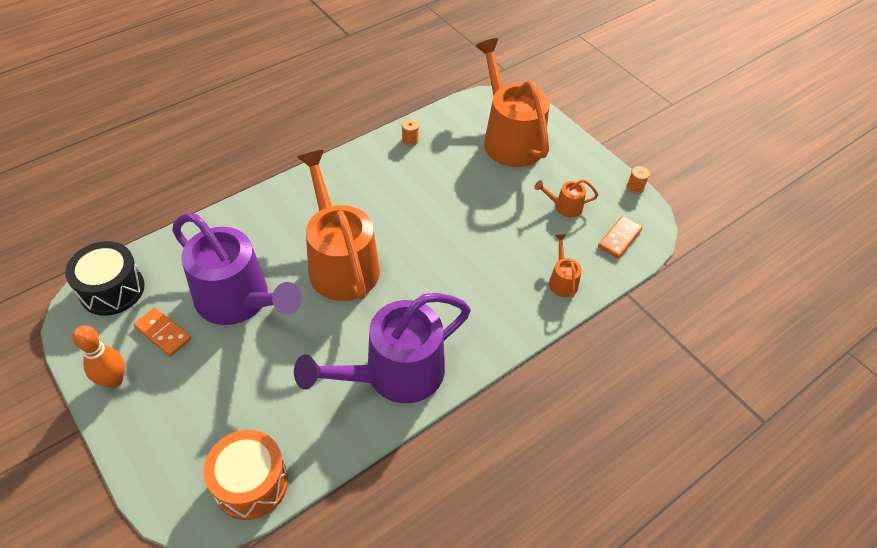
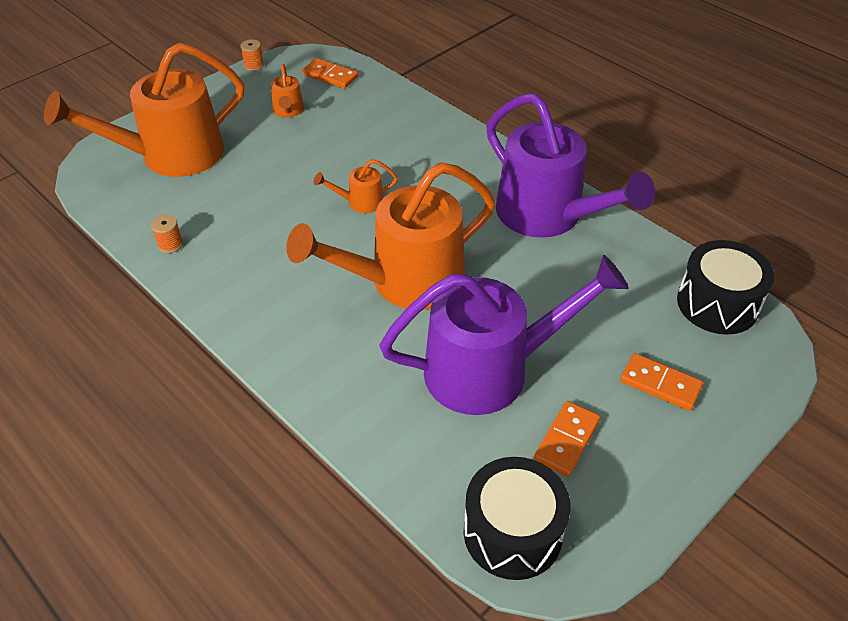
camera: 95 degrees left, 5 degrees down
orange bowling pin [73,325,125,388] -> none
purple watering can [172,213,302,325] -> purple watering can turned 45 degrees clockwise [380,255,629,415]
orange drum [203,430,288,520] -> black drum [677,240,774,335]
orange watering can [549,234,582,298] -> orange watering can moved to [314,159,398,213]
none -> orange domino [620,353,704,411]

